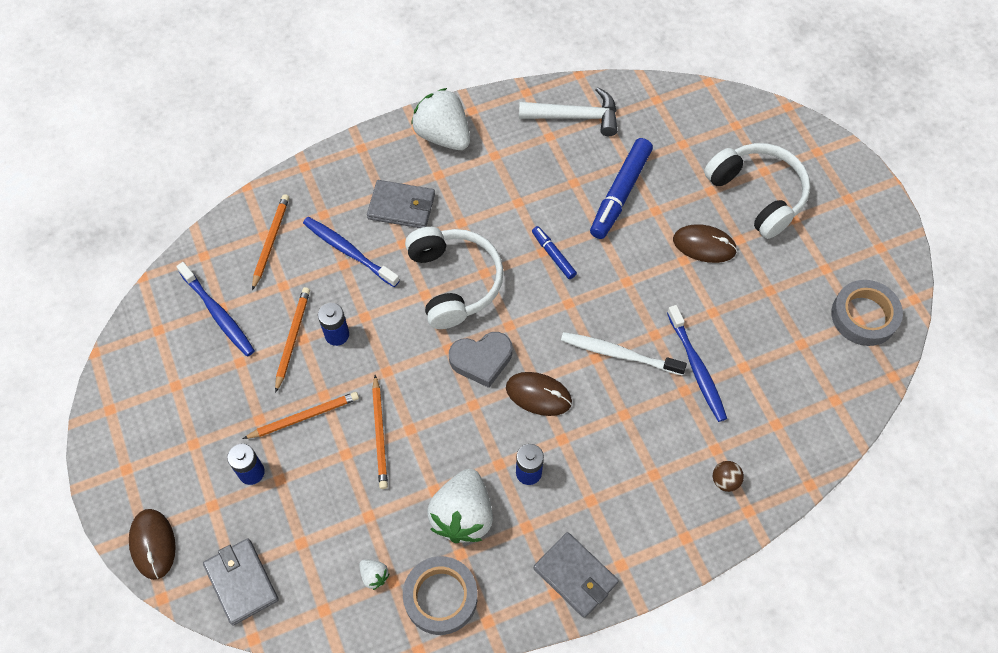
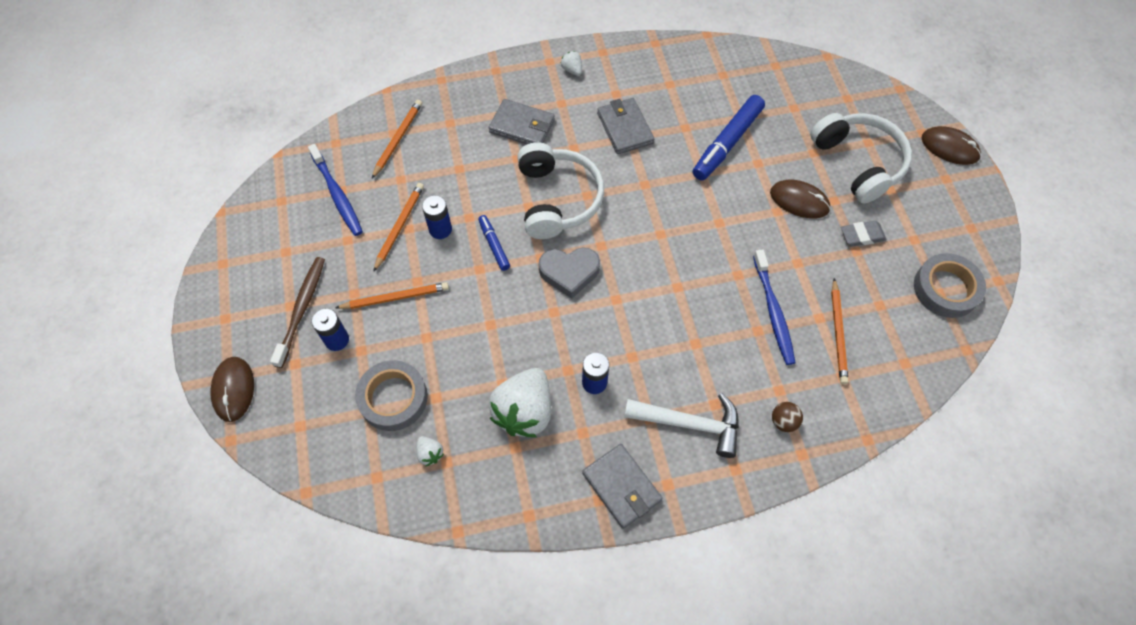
camera: 10 degrees right, 0 degrees up
grey wallet [203,538,279,626] -> grey wallet moved to [597,98,654,154]
blue toothbrush [303,217,400,287] -> none
orange pencil [372,375,388,489] -> orange pencil moved to [831,278,849,384]
grey tape [403,556,478,635] -> grey tape moved to [355,360,428,431]
white strawberry [411,88,470,150] -> white strawberry [560,51,582,76], size x0.42
brown mouse [506,372,572,416] -> brown mouse moved to [922,126,981,165]
white hammer [519,87,617,136] -> white hammer moved to [624,393,739,458]
blue marker [532,226,577,279] -> blue marker moved to [478,215,510,271]
white toothbrush [561,332,687,376] -> none
none -> brown toothbrush [270,257,325,368]
none -> grey eraser [841,221,886,247]

